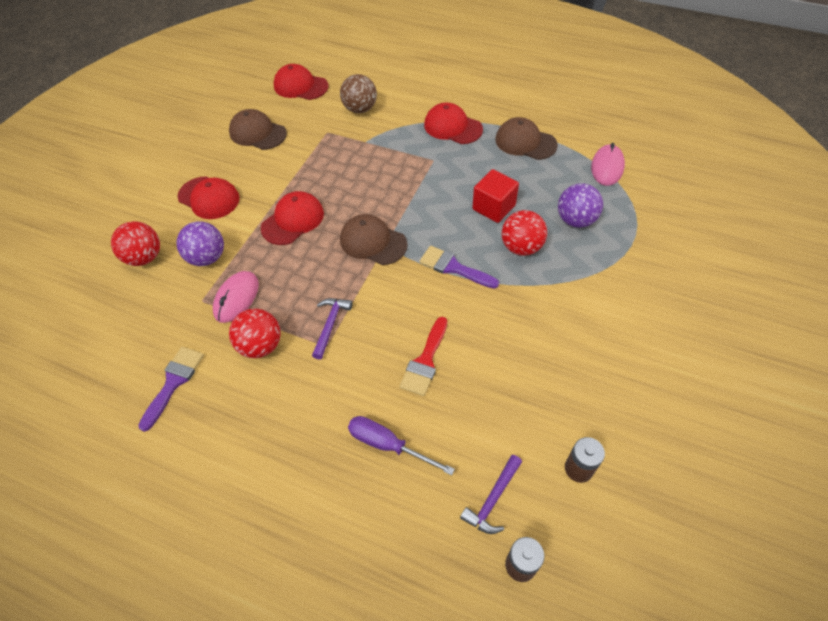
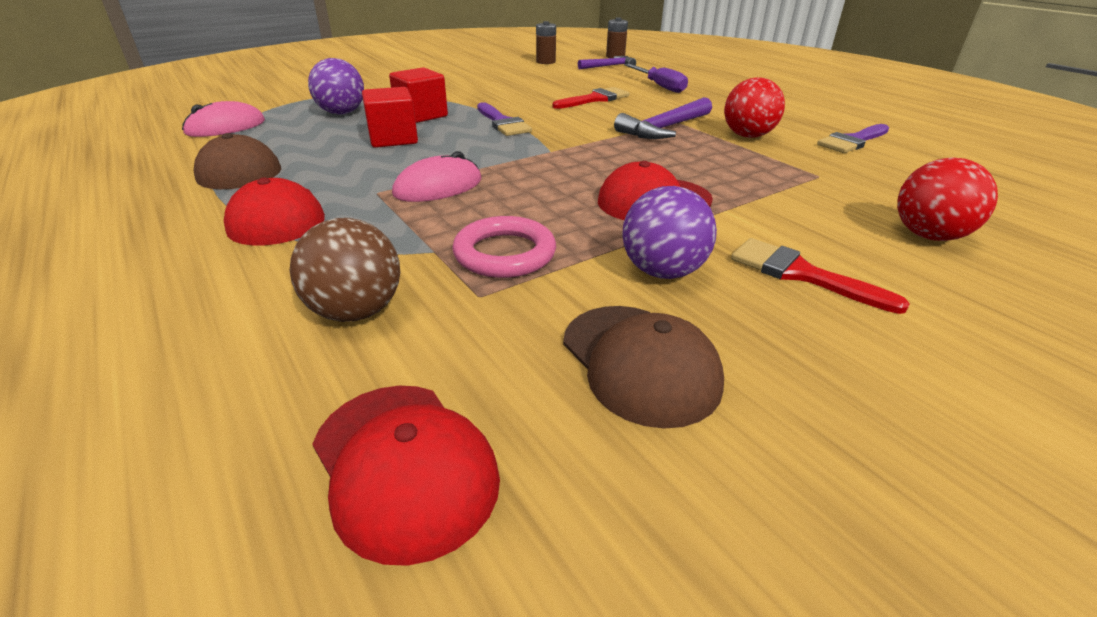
camera: 150 degrees left, 20 degrees down
purple ball [176,221,224,266] -> purple ball moved to [622,186,717,279]
red cap [178,176,240,219] -> red brush [731,238,910,314]
pink mouse [213,271,259,323] -> pink mouse moved to [392,151,481,202]
purple hammer [312,298,353,360] -> purple hammer [614,97,712,139], size x1.50
brown cap [340,214,408,265] -> none
red ball [501,210,547,256] -> red cube [389,67,448,123]
none -> pink ring [452,216,556,278]

